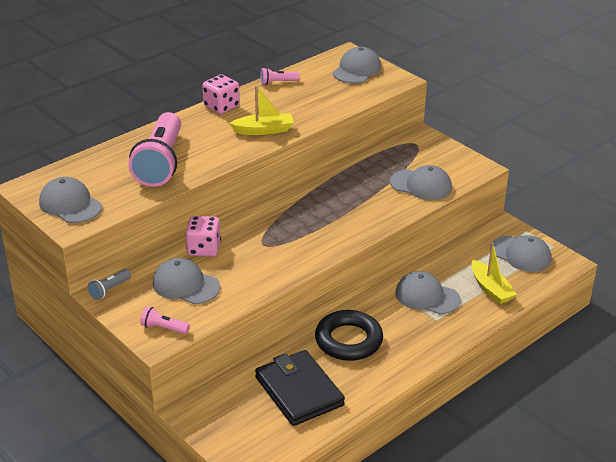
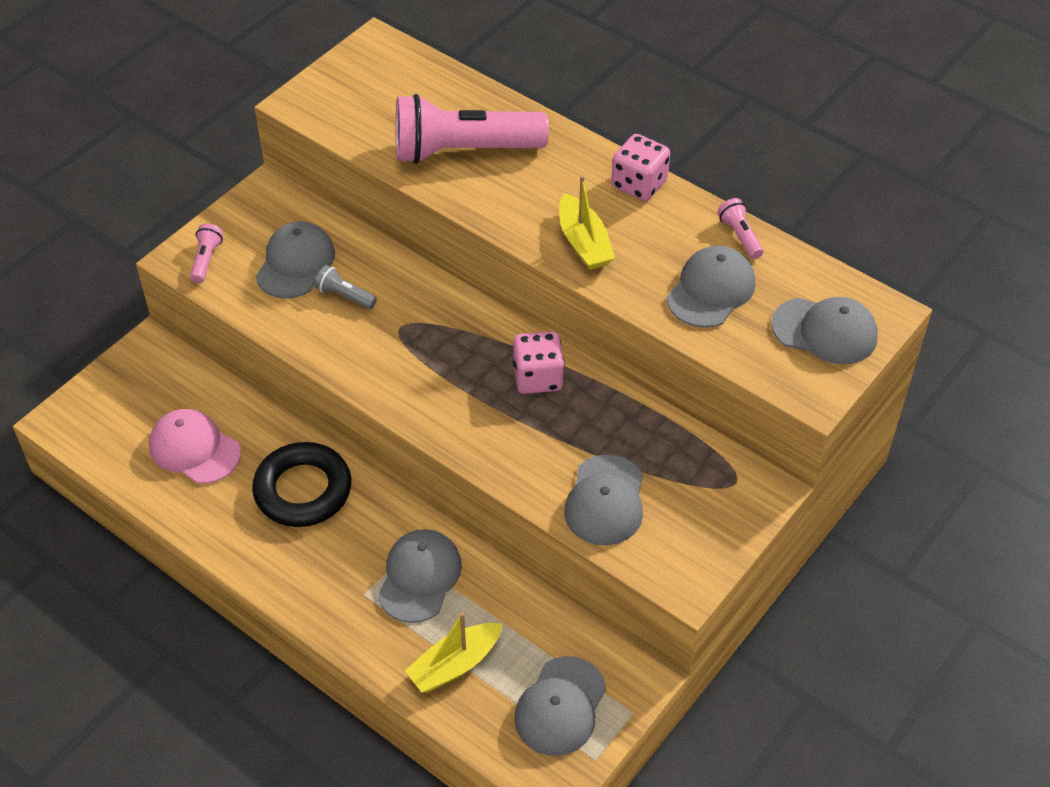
camera: 80 degrees right, 15 degrees up
grey cap [39,177,102,223] -> grey cap moved to [667,246,755,328]
grey flashlight [87,269,131,300] -> grey flashlight moved to [314,265,377,309]
pink dice [185,216,221,257] -> pink dice moved to [513,331,564,394]
black wallet [255,350,345,426] -> pink cap [149,409,241,484]

